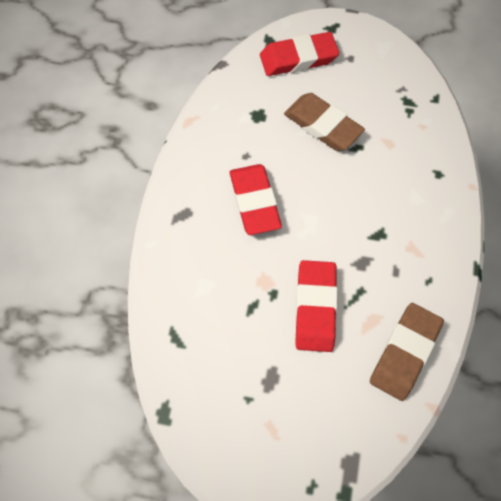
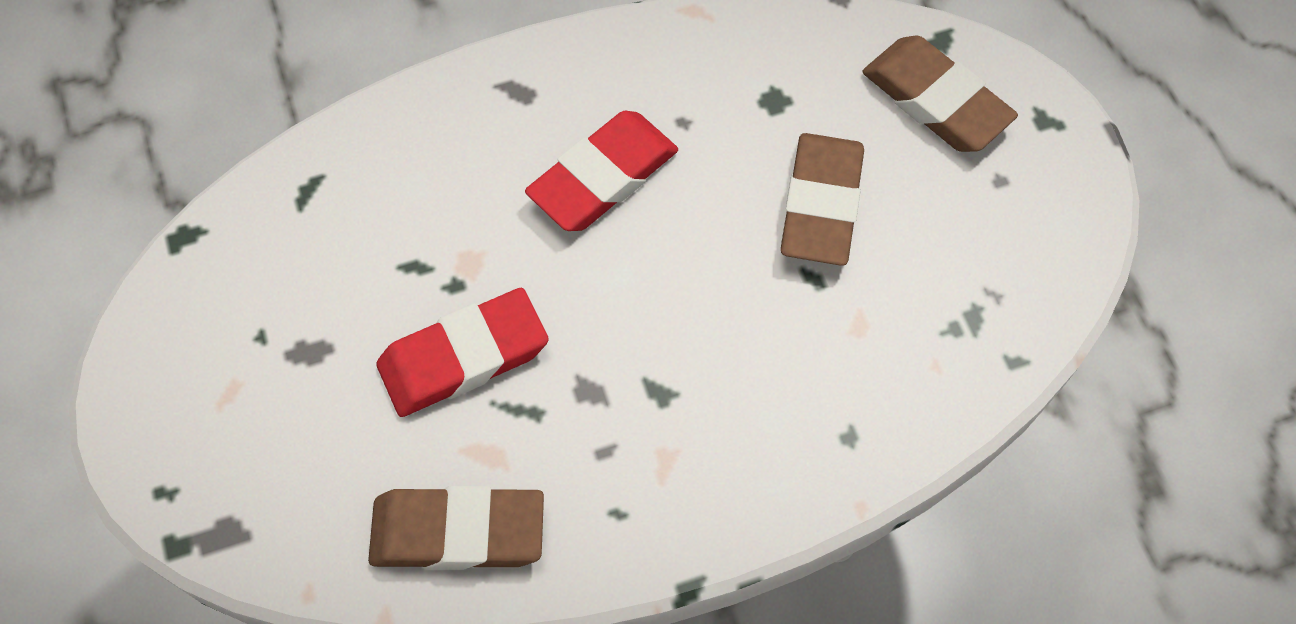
camera: 60 degrees right, 0 degrees up
red eraser [260,32,339,76] -> brown eraser [862,36,1018,152]

